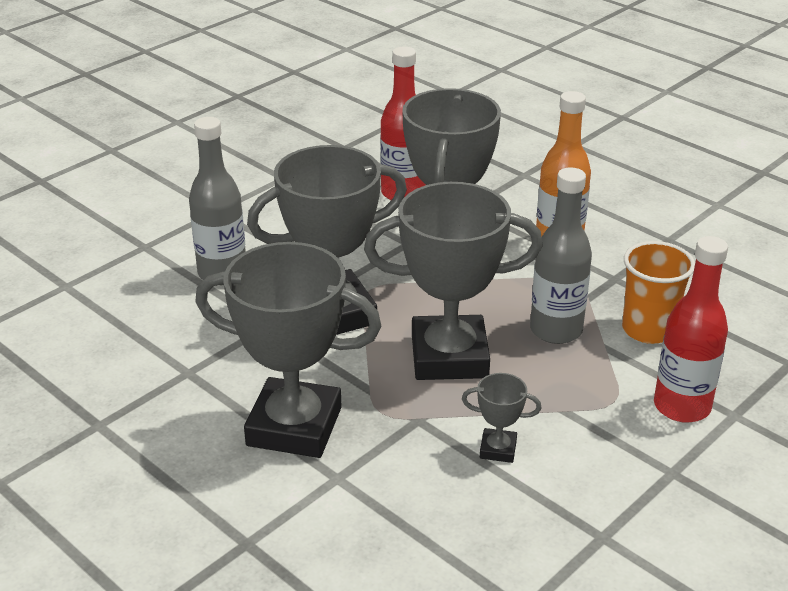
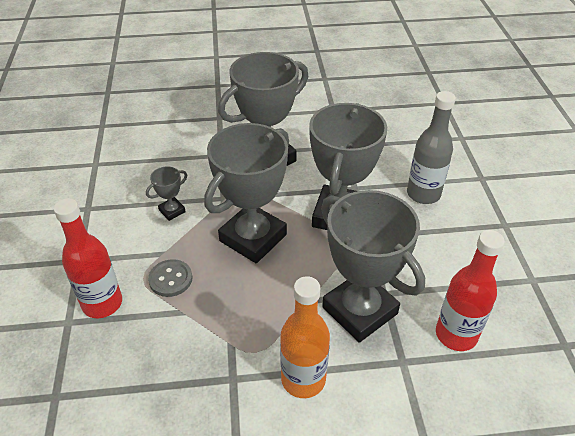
camera: 130 degrees right, 10 degrees up
grey bottle [530,167,592,344] -> none
orange cup [622,241,695,344] -> none
none -> grey button [148,259,192,297]

